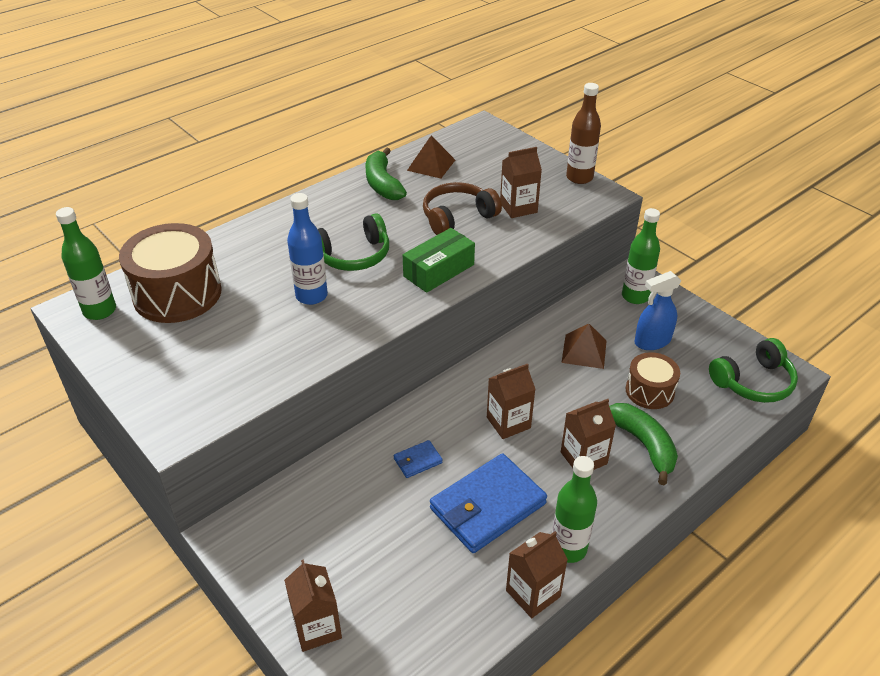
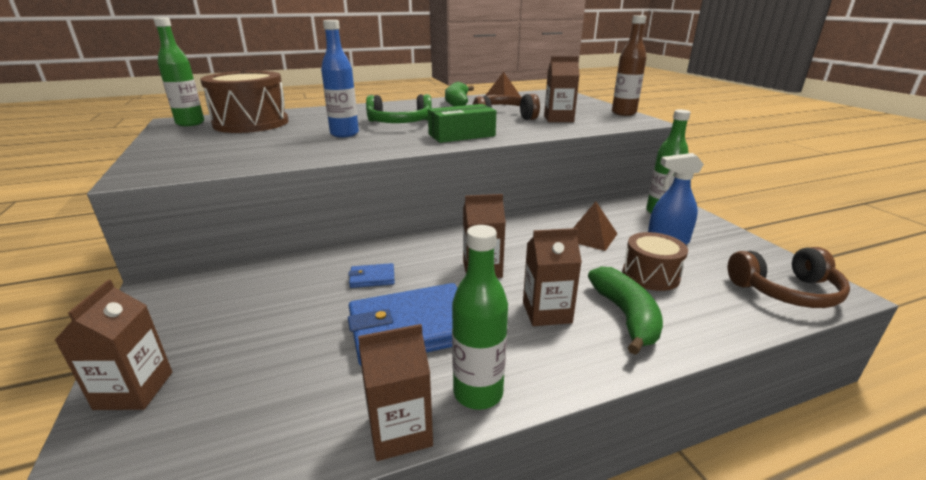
camera: 20 degrees right, 15 degrees down
green headphones [709,338,798,403] -> brown headphones [728,247,850,308]

